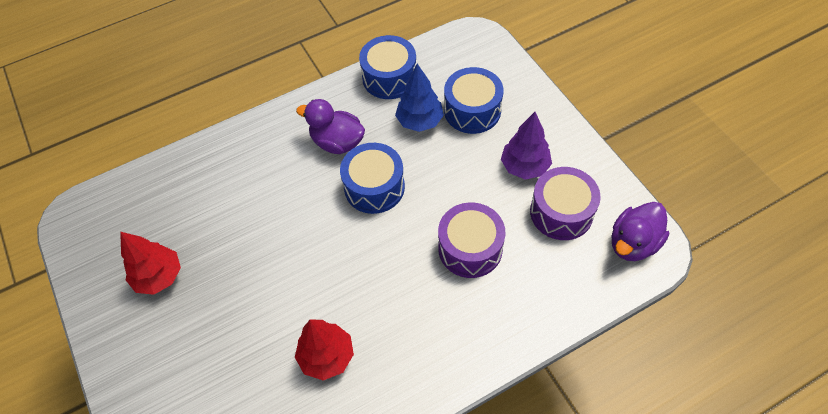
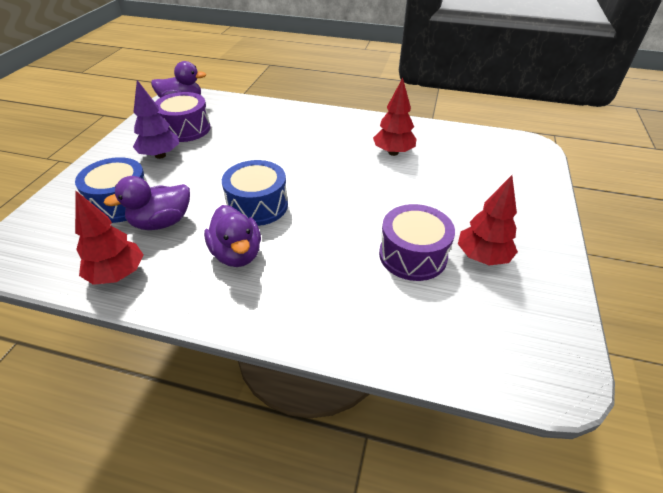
camera: 140 degrees left, 15 degrees down
blue drum [359,35,416,99] -> red tree [75,191,143,285]
blue tree [395,64,444,132] -> purple duck [104,176,190,230]
purple drum [438,203,506,278] -> purple drum moved to [379,204,455,281]

